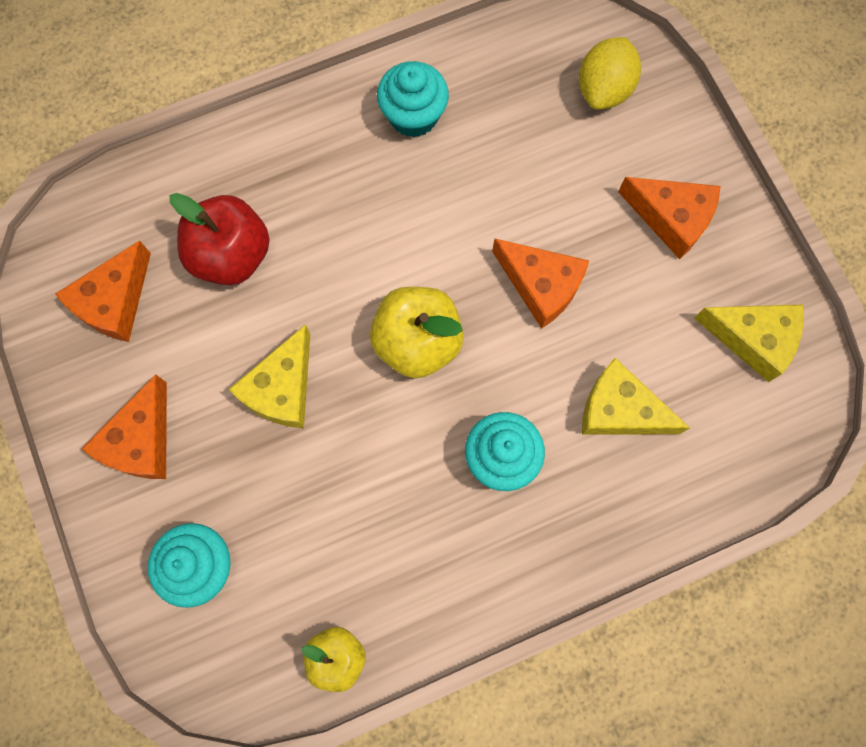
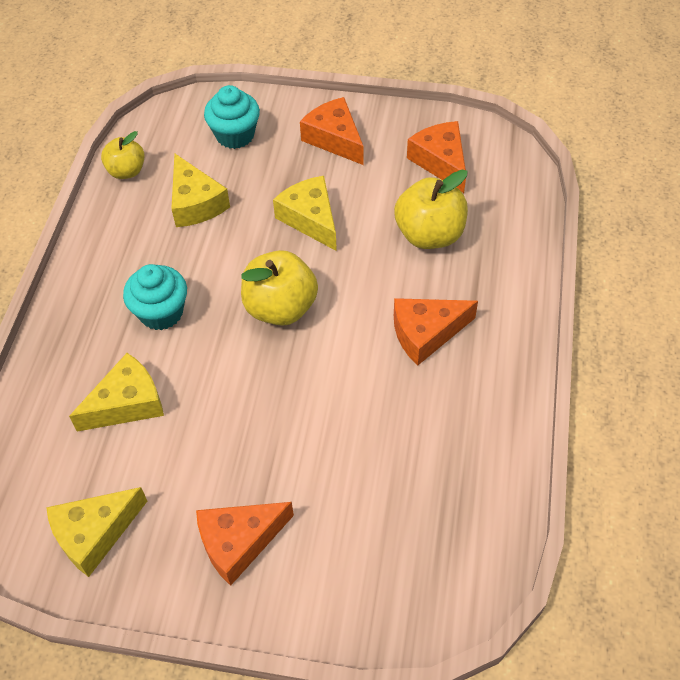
camera: 125 degrees right, 20 degrees down
red apple [170,193,270,285] -> yellow apple [394,170,468,249]
turquoise cupcake [377,61,449,138] -> none
orange cheese [492,238,589,329] -> orange cheese moved to [394,298,478,366]
yellow lemon [579,37,641,110] -> none
none -> yellow cheese [171,154,230,227]

